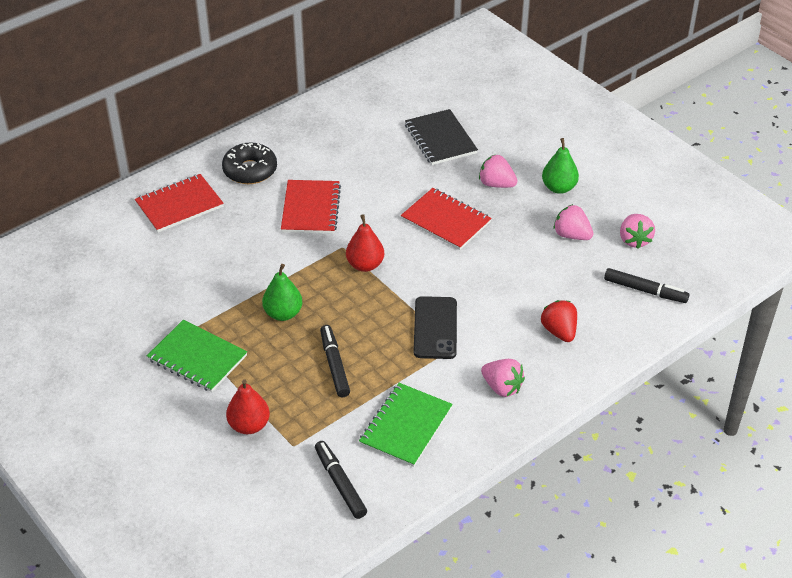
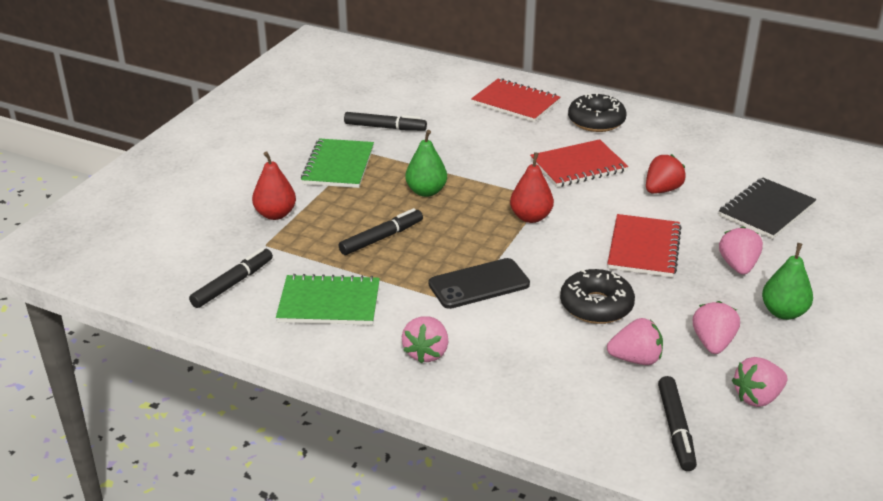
camera: 65 degrees right, 10 degrees down
red strawberry [541,300,577,342] -> red strawberry moved to [646,154,686,194]
none -> black marker [344,112,427,131]
none -> black donut [560,269,635,324]
none -> pink strawberry [607,318,663,365]

